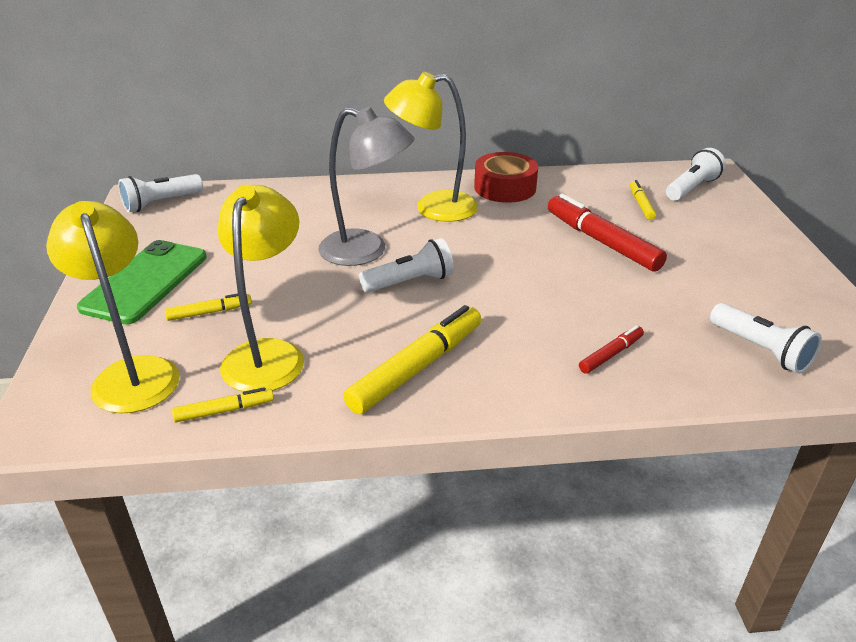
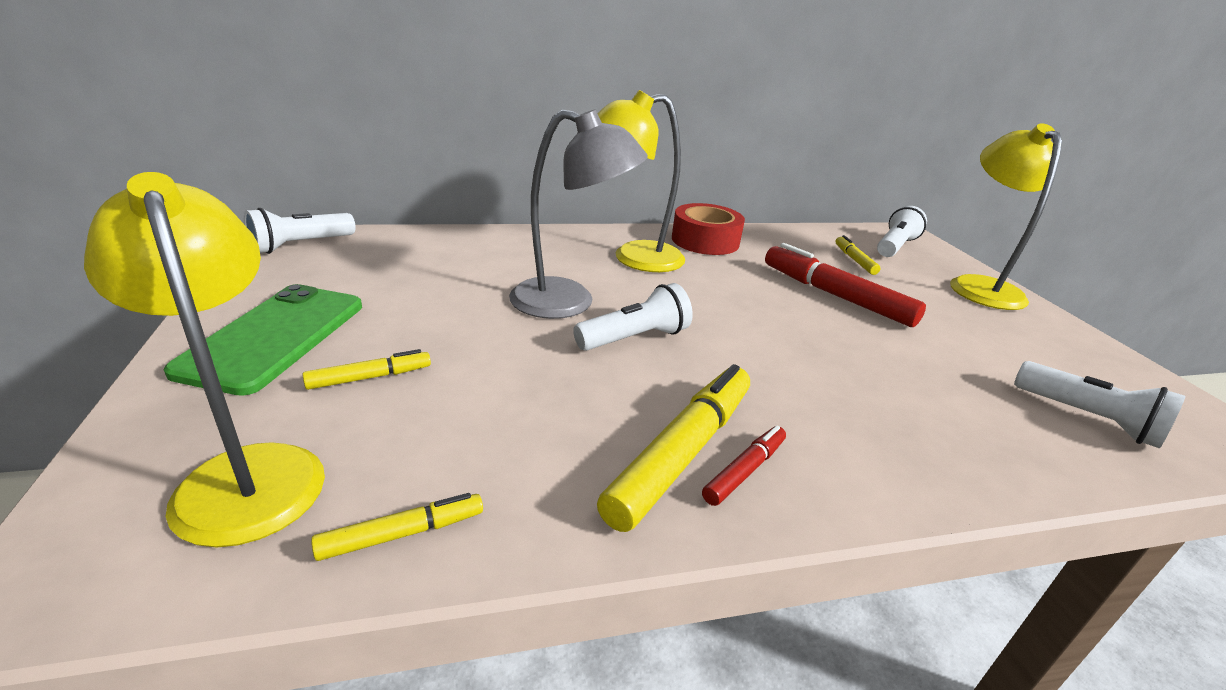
camera: 10 degrees left, 5 degrees down
yellow lamp [217,185,304,392] -> yellow lamp moved to [950,123,1062,310]
red marker [579,325,644,374] -> red marker moved to [702,426,786,506]

